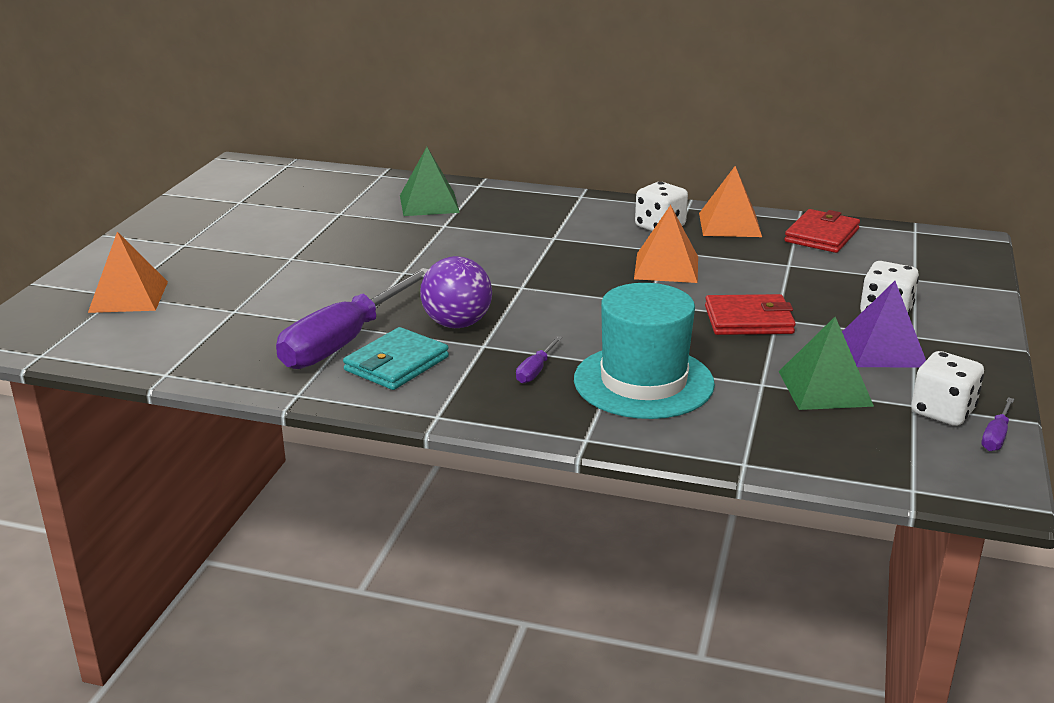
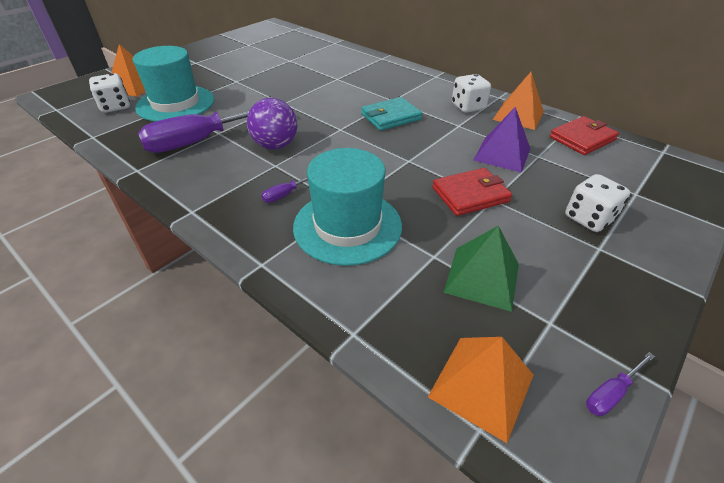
camera: 25 degrees right, 15 degrees up
turquoise wallet [343,327,449,390] -> turquoise wallet moved to [361,97,422,131]
green pyramid [400,147,460,216] -> none
orange pyramid [634,205,698,283] -> orange pyramid moved to [428,337,533,443]
red wallet [705,294,796,335] -> red wallet turned 45 degrees counterclockwise [432,168,512,216]
purple pyramid [842,281,926,368] -> purple pyramid moved to [473,107,530,173]
white dice [911,351,984,426] -> white dice moved to [89,73,130,113]
none -> turquoise hat [133,46,214,122]

